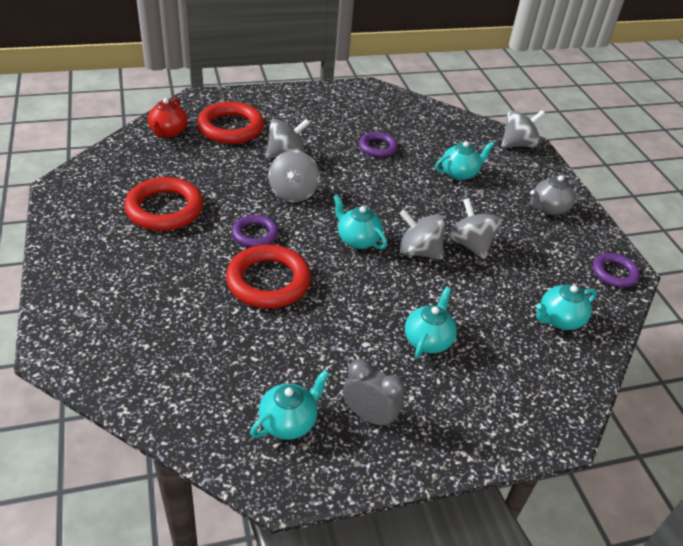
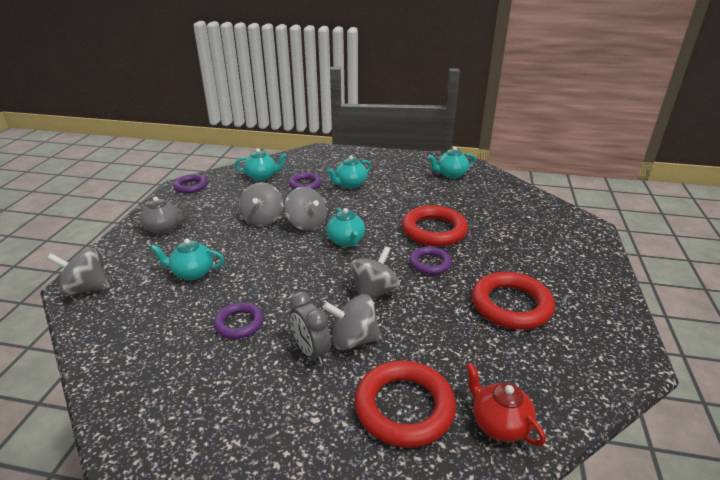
camera: 150 degrees left, 10 degrees down
red teapot [148,98,188,137] -> red teapot turned 75 degrees counterclockwise [466,363,546,446]
grey clock [343,359,405,428] -> grey clock moved to [290,291,331,365]
none -> purple ring [289,173,322,190]

